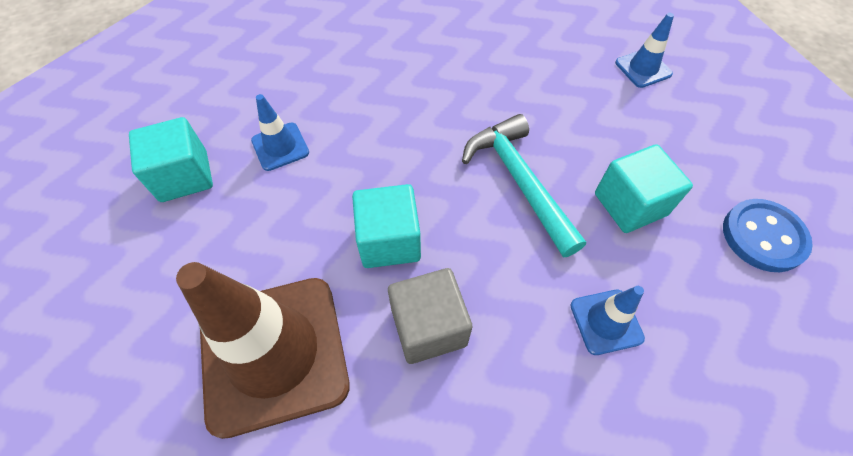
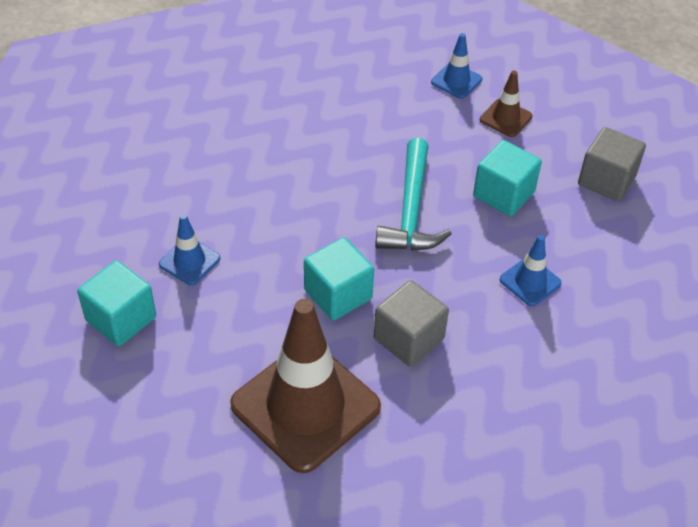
camera: 30 degrees left, 10 degrees down
turquoise hammer [462,114,586,257] -> turquoise hammer turned 120 degrees counterclockwise [375,138,452,251]
blue button [723,199,813,272] -> grey cube [578,127,646,201]
none -> brown traffic cone [480,71,533,137]

